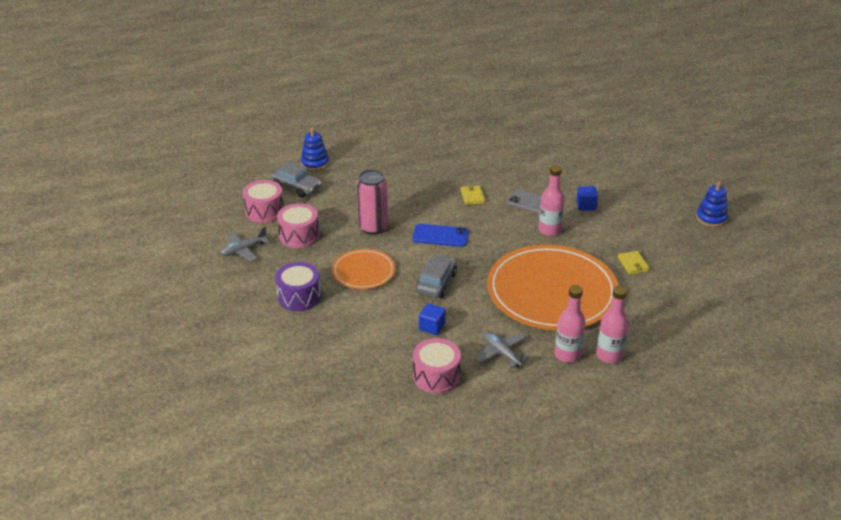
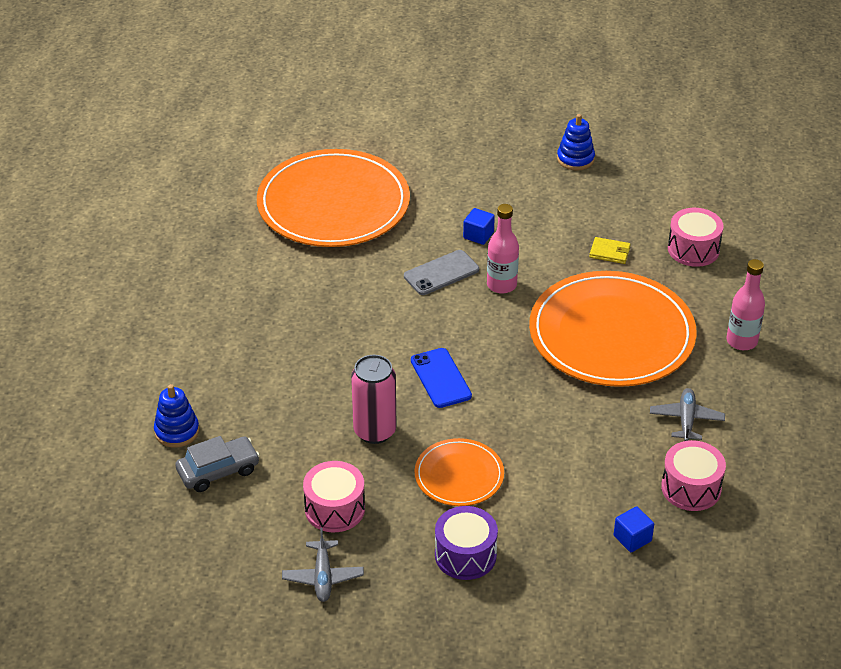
camera: 60 degrees left, 5 degrees up
pink drum [243,180,284,223] -> pink drum moved to [668,208,724,267]
blue phone [412,224,469,247] -> blue phone turned 60 degrees counterclockwise [411,348,472,408]
grey car [416,255,457,298] -> none
blue cube [419,303,446,335] -> blue cube moved to [614,506,654,552]
yellow wallet [461,185,485,205] -> none
grey plane [475,331,529,368] -> grey plane turned 105 degrees clockwise [650,388,725,441]
pink bottle [555,285,586,363] -> none
none -> orange plate [257,149,410,247]

